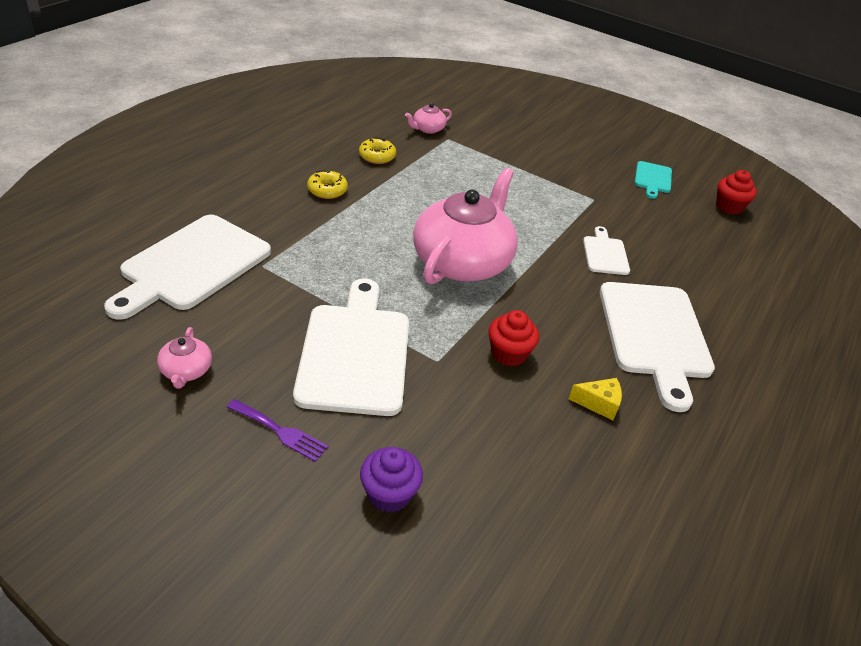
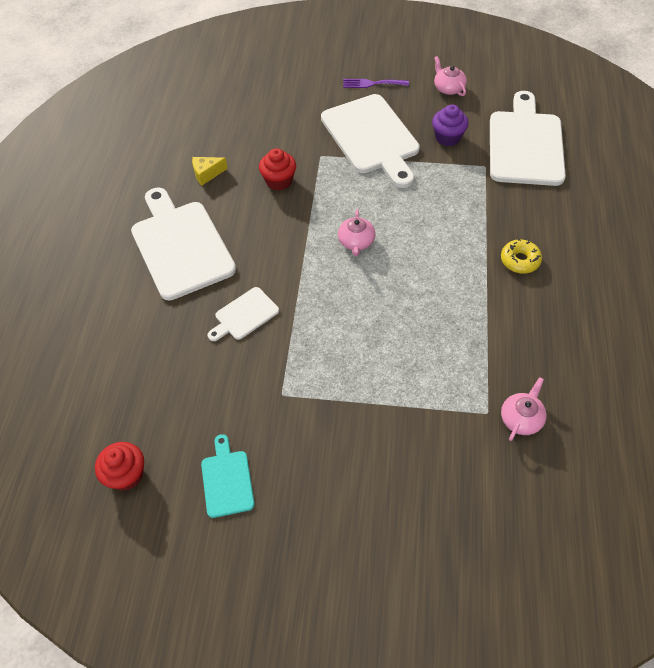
camera: 160 degrees right, 15 degrees up
yellow donut [359,137,396,164] -> none
purple cupcake [360,447,423,512] -> purple cupcake moved to [432,104,469,146]
pink teapot [413,168,518,285] -> pink teapot [338,209,375,256], size x0.41
white cutting board [583,226,630,275] -> white cutting board turned 75 degrees clockwise [208,287,279,341]

